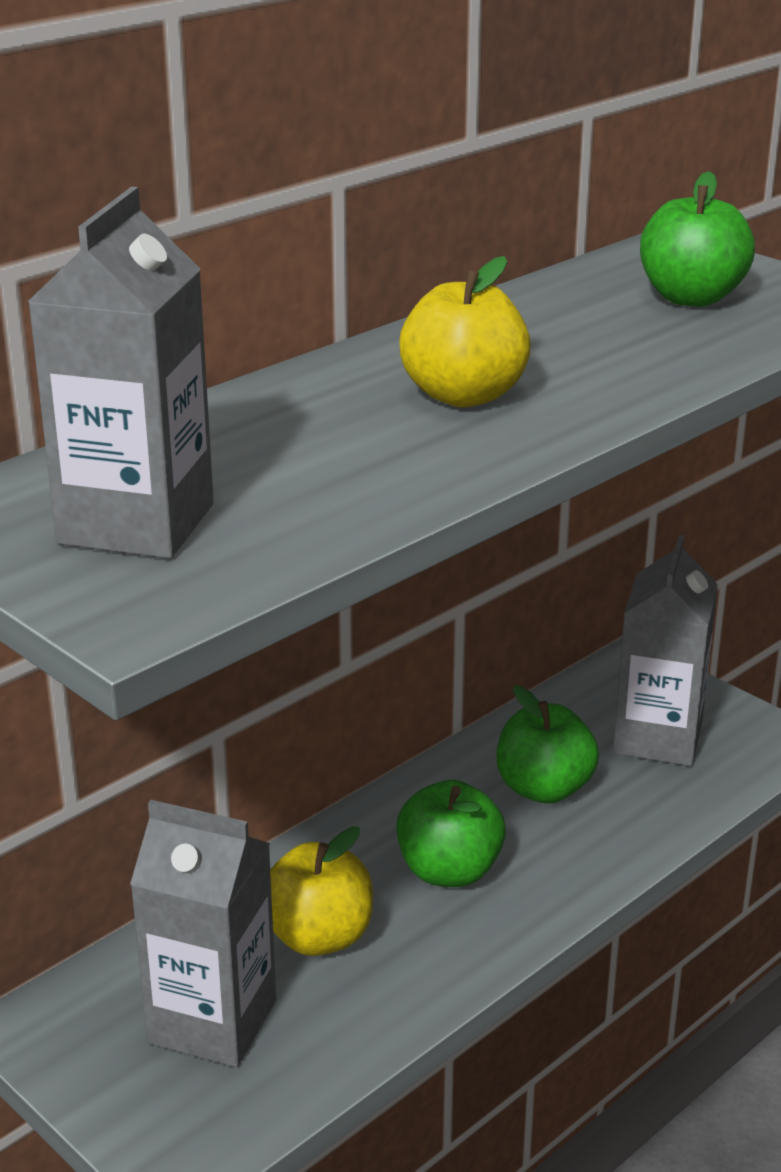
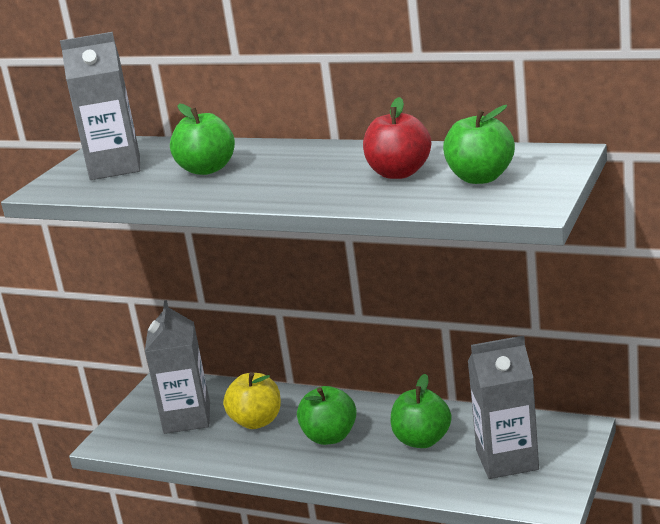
camera: 70 degrees right, 5 degrees down
yellow apple [399,256,531,407] -> none
none -> green apple [170,104,235,175]
none -> red apple [363,97,431,179]

